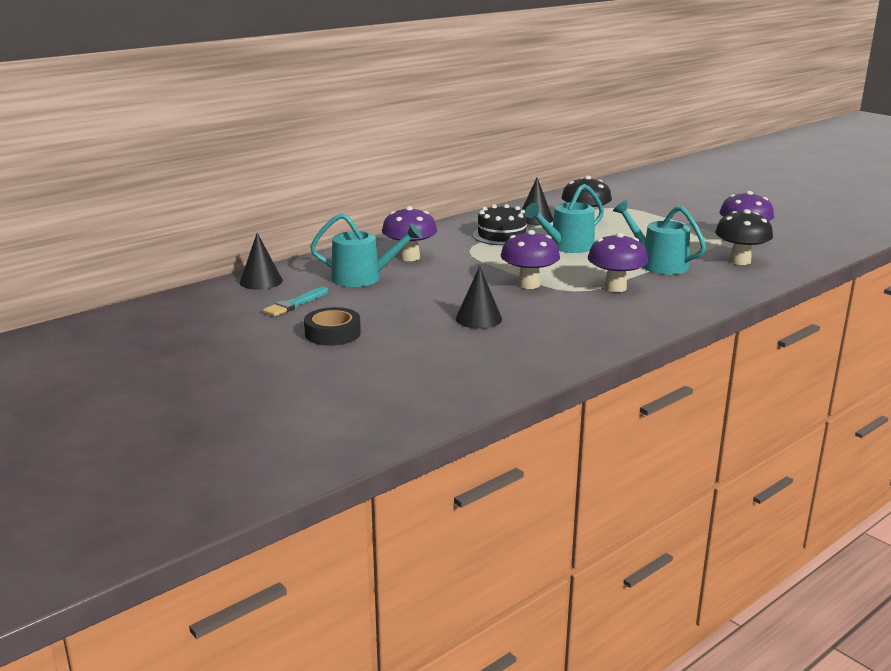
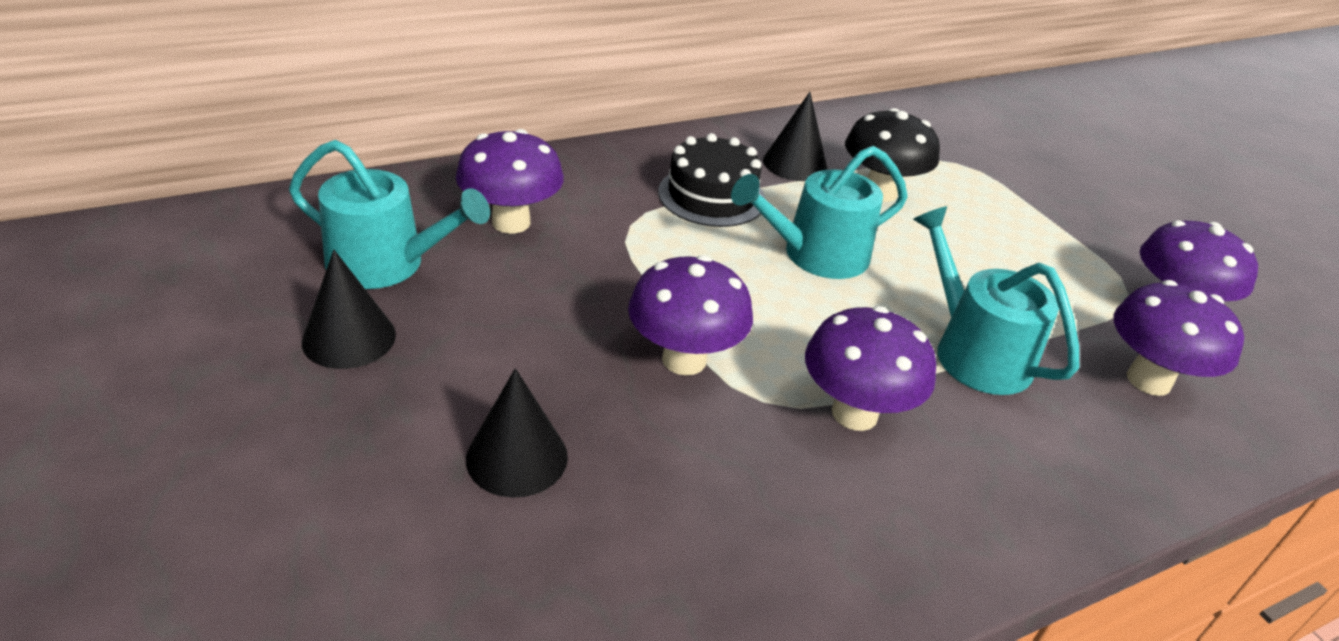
camera: 10 degrees right, 15 degrees up
black cone [240,233,283,290] -> black cone moved to [302,250,396,369]
turquoise brush [263,287,328,317] -> none
black tape [304,307,361,346] -> none
black mushroom [715,209,773,265] -> purple mushroom [1114,280,1244,396]

